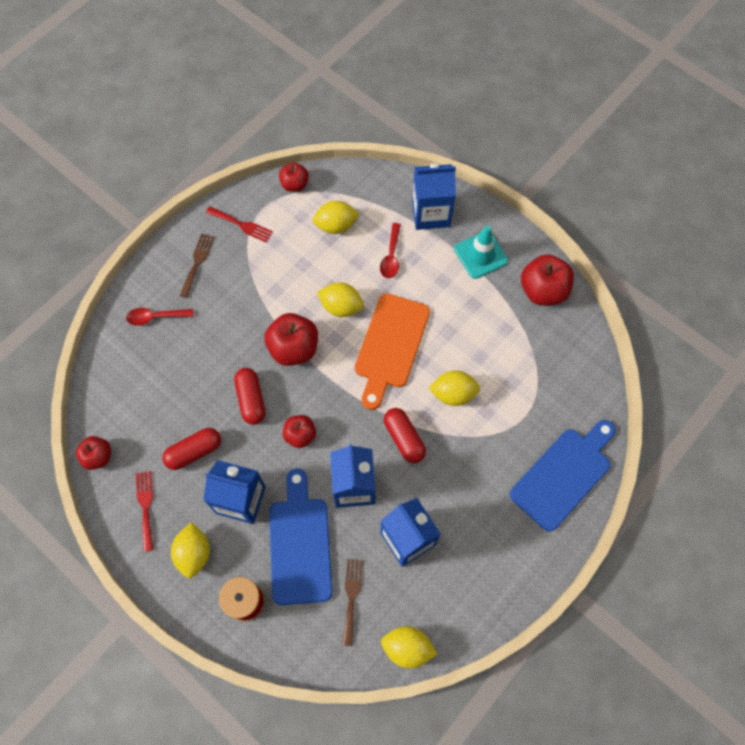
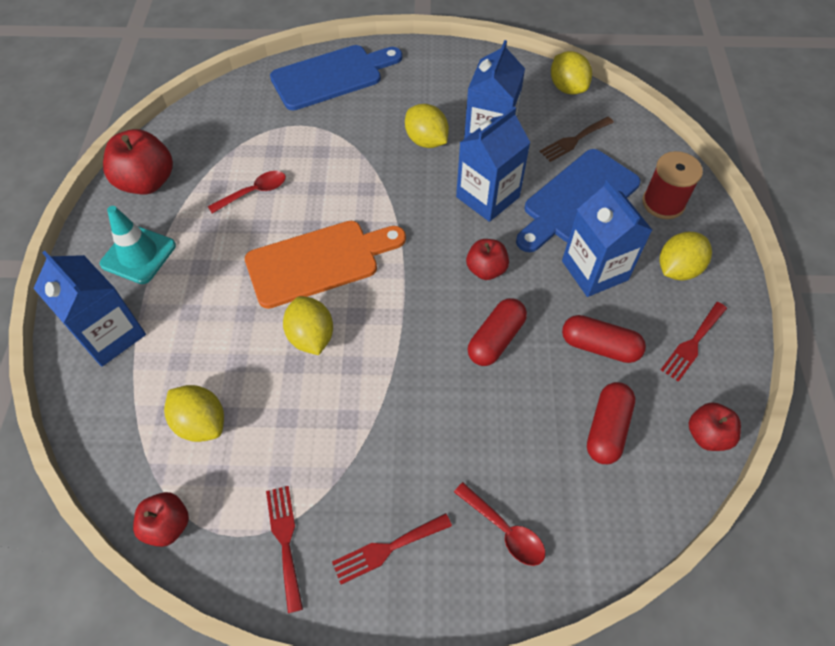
camera: 130 degrees left, 10 degrees down
brown fork [180,234,214,298] -> red fork [332,513,452,585]
red apple [264,313,318,366] -> none
red spoon [380,223,401,278] -> red spoon moved to [208,171,286,213]
red capsule [384,408,426,463] -> red capsule moved to [587,382,635,464]
yellow lemon [429,370,480,406] -> yellow lemon moved to [405,104,449,148]
blue cutting board [510,420,616,532] -> blue cutting board turned 150 degrees clockwise [270,45,402,110]

